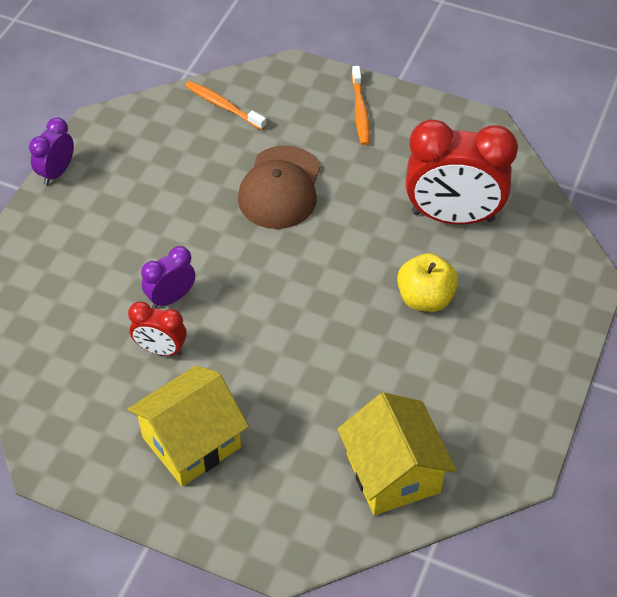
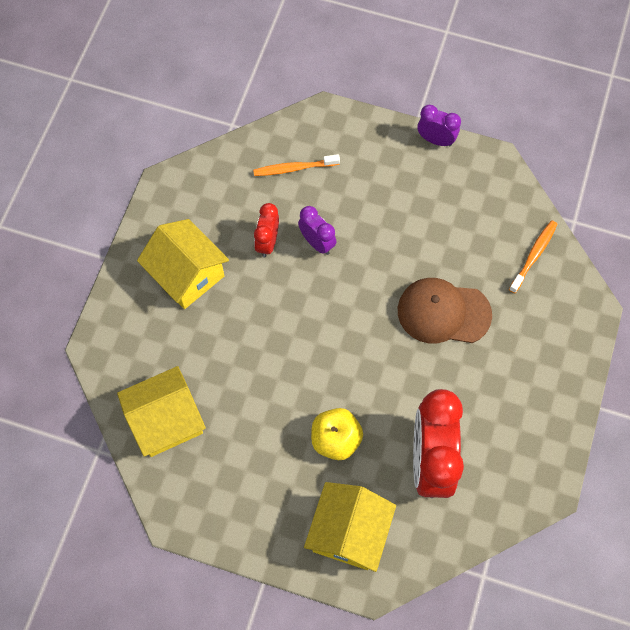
camera: 85 degrees right, 15 degrees up
orange toothbrush [352,66,370,145] -> orange toothbrush moved to [253,154,340,176]
none -> yellow house [304,482,396,572]

